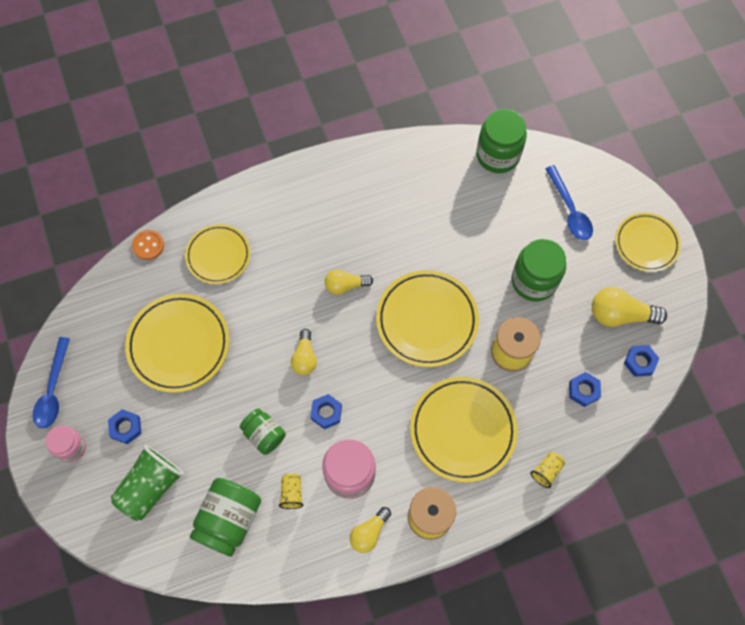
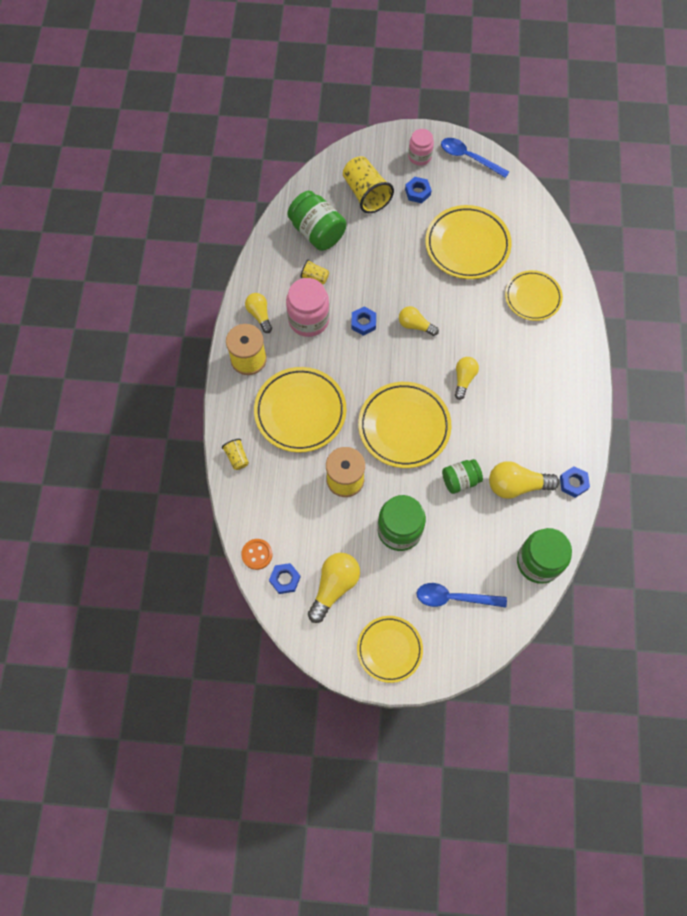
camera: 115 degrees right, 0 degrees up
green cup [111,445,184,521] -> yellow cup [343,156,394,213]
orange button [132,230,164,260] -> orange button moved to [241,539,273,570]
green jar [240,408,286,455] -> green jar moved to [442,459,483,494]
blue nut [569,372,601,407] -> blue nut moved to [560,466,590,498]
none -> yellow light bulb [489,461,559,499]

